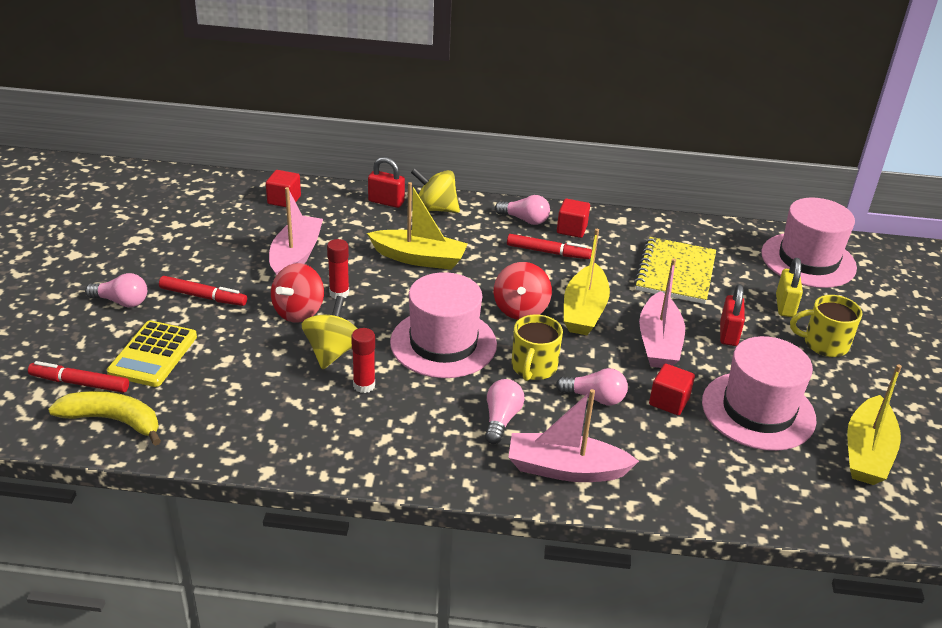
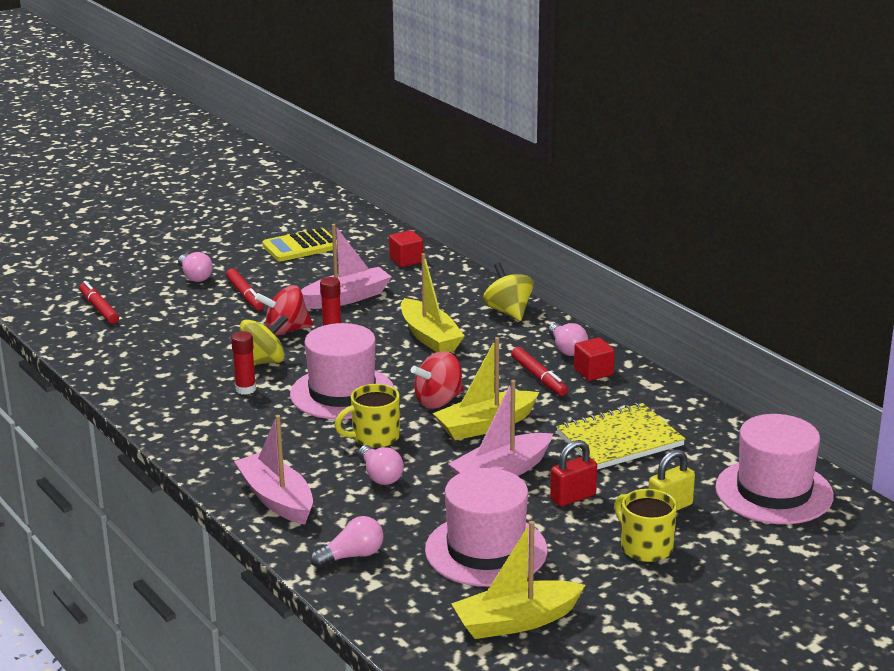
camera: 50 degrees right, 10 degrees down
yellow banana [48,391,161,446] -> none
yellow calculator [107,320,197,387] -> yellow calculator moved to [262,228,337,261]
red padlock [368,157,405,208] -> none
pink light bulb [485,379,525,444] -> pink light bulb moved to [310,516,383,568]
red cube [649,364,695,415] -> none

